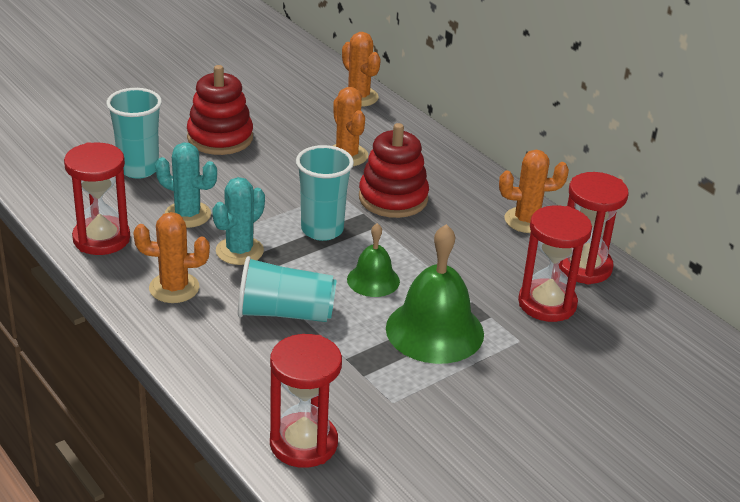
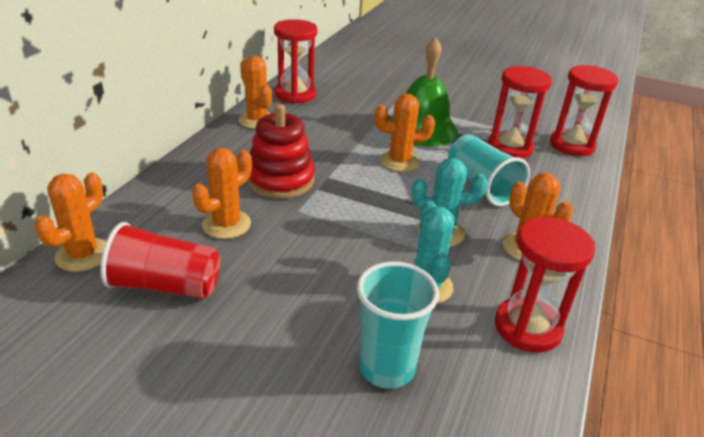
camera: 120 degrees left, 0 degrees up
red stacking toy [187,65,253,155] -> none
turquoise cup [296,145,354,241] -> none
green bell [347,223,400,297] -> orange cactus [375,94,435,172]
red hourglass [518,205,592,322] -> red hourglass moved to [488,66,552,158]
none -> red cup [100,222,220,299]

